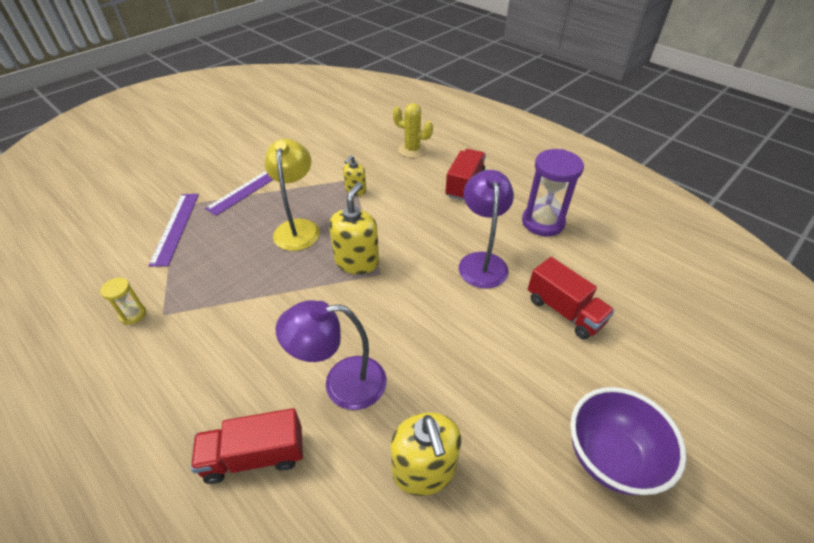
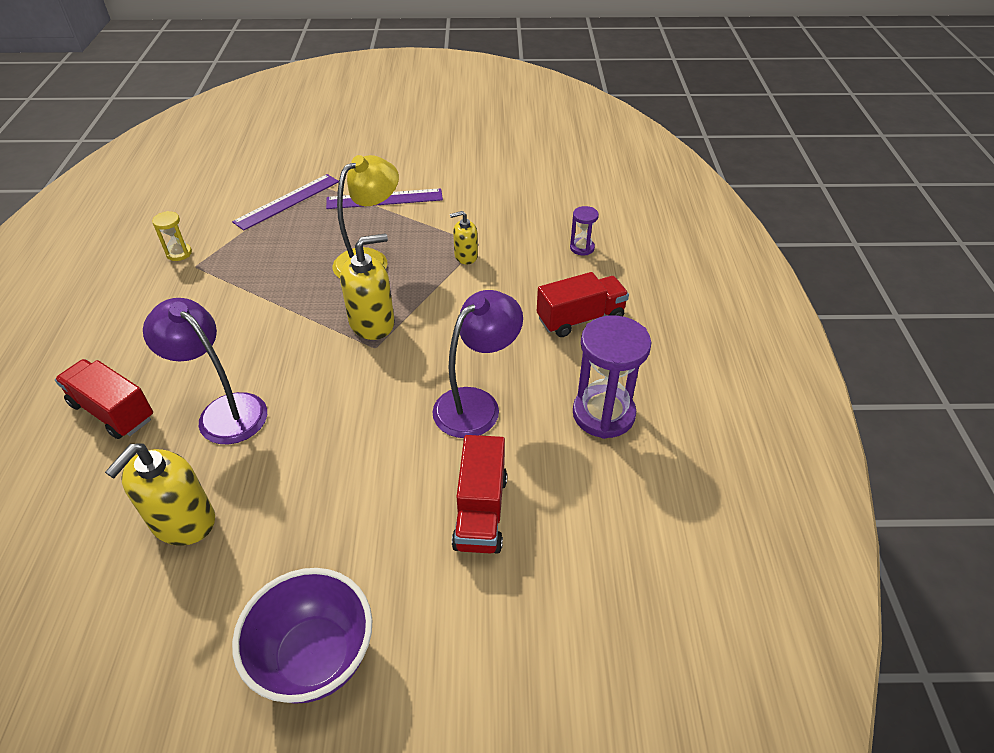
camera: 45 degrees right, 0 degrees up
yellow cactus [393,103,433,158] -> purple hourglass [570,206,599,255]

